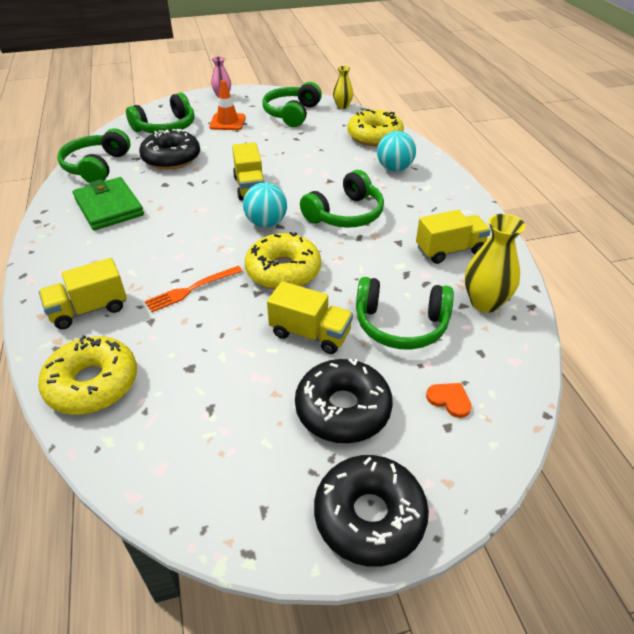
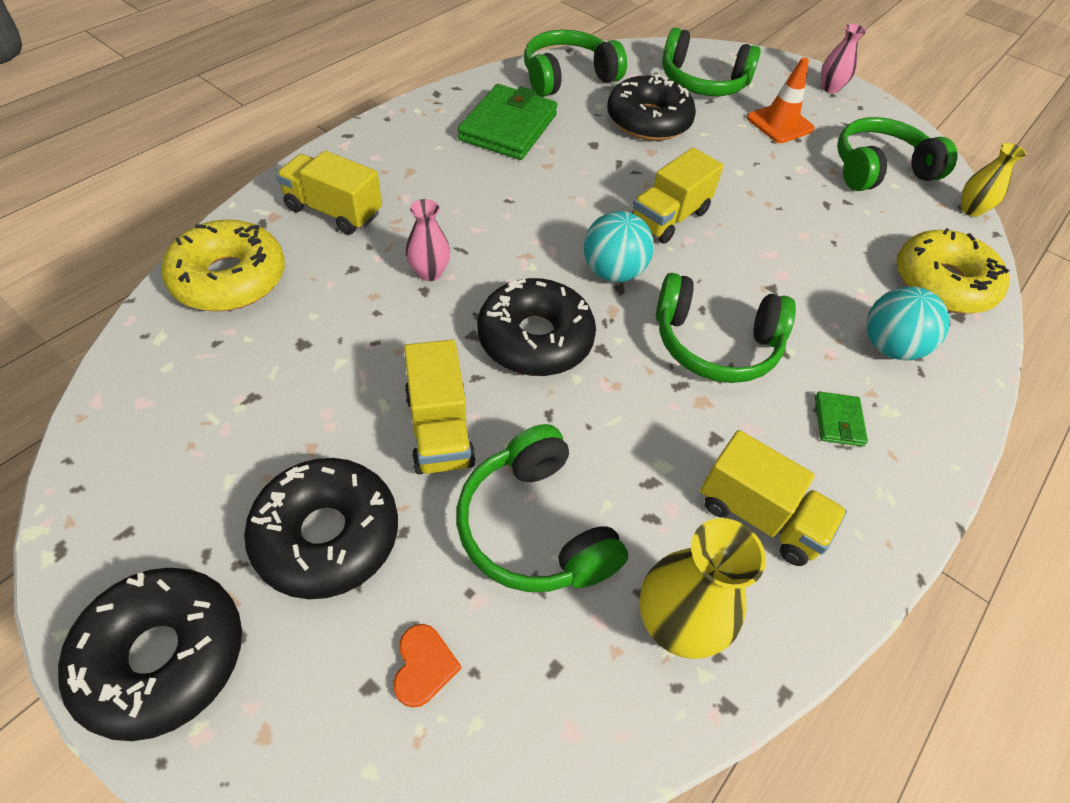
camera: 50 degrees right, 10 degrees up
orange fork [145,266,243,312] -> pink vase [406,199,450,281]
yellow donut [245,232,321,290] -> black donut [478,278,596,376]
none -> green wallet [815,391,868,447]

